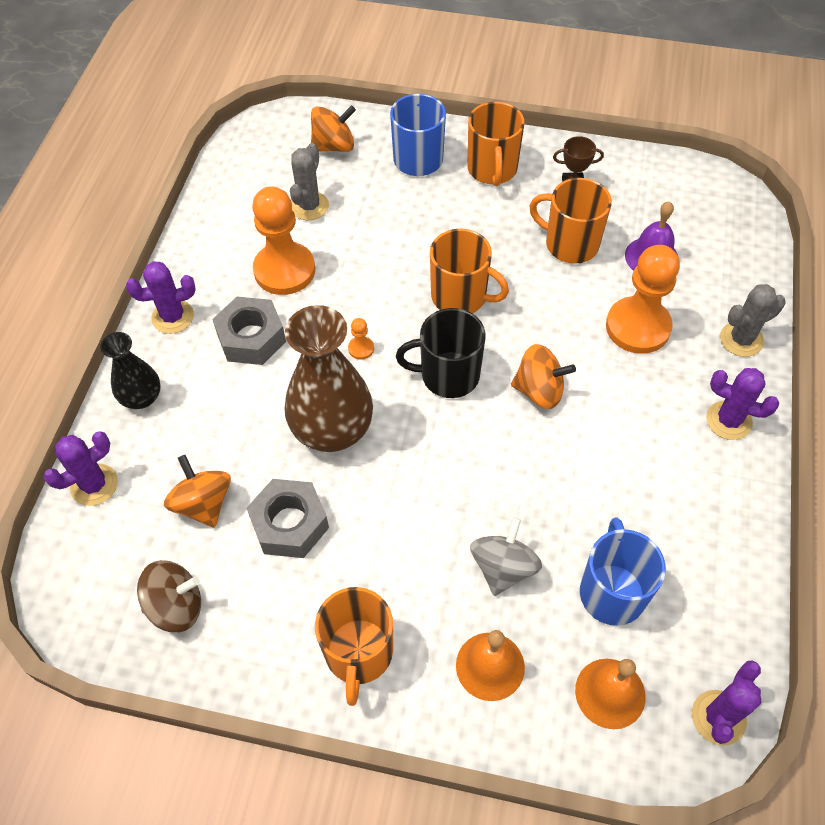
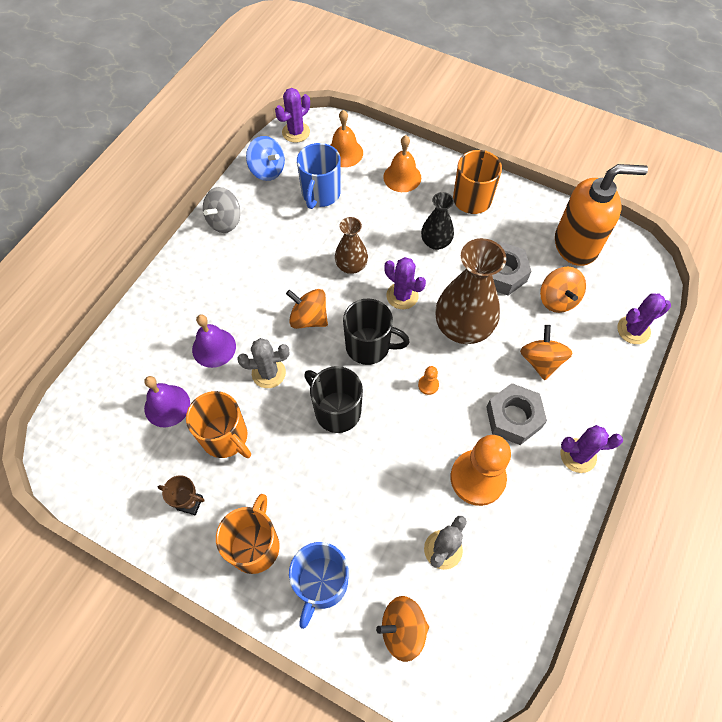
camera: 165 degrees left, 5 degrees up
black vase [100,332,161,409] -> black vase moved to [421,192,454,250]
brown spinning top [137,560,201,632] -> orange soap dispenser [555,164,648,266]
orange mug [430,229,509,313] -> black mug [304,366,363,433]
grey spinning top [470,517,542,596] -> grey spinning top moved to [203,187,240,233]
orange pawn [606,245,680,354] -> purple bell [192,314,236,368]
purple cactus [706,368,779,440] -> purple cactus moved to [384,257,426,309]
grey cactus [720,284,785,357] -> grey cactus moved to [237,338,289,388]
none -> blue spinning top [246,136,285,181]
none -> brown vase [335,217,368,274]
none -> orange spinning top [520,325,573,380]

